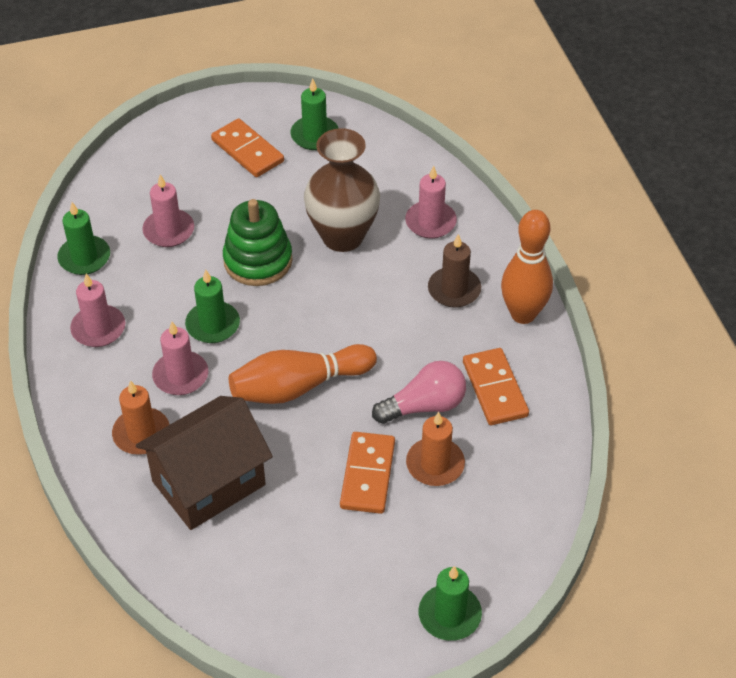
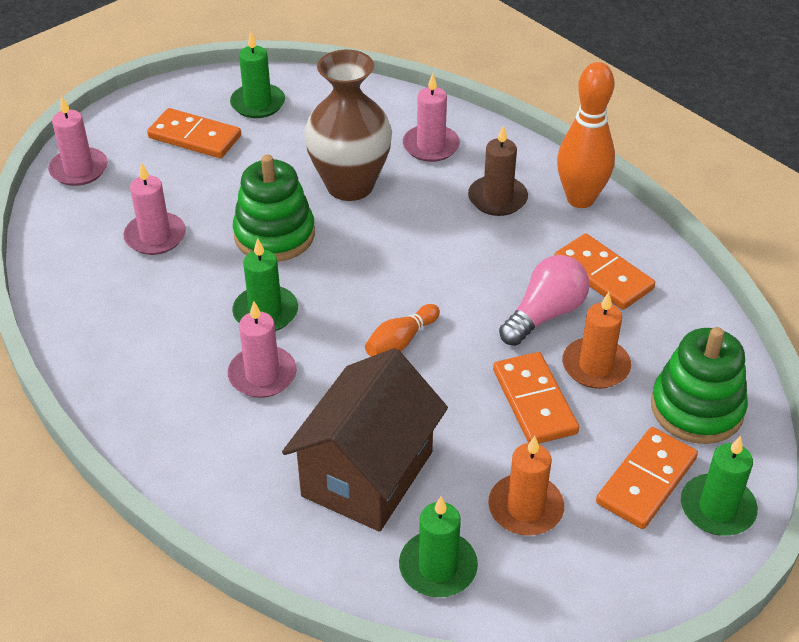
camera: 25 degrees left, 5 degrees down
green candle [57,202,110,275] -> green candle moved to [399,496,478,597]
pink candle [70,274,125,347] -> pink candle moved to [48,96,108,186]
orange candle [112,380,170,455] -> orange candle moved to [488,436,564,536]
orange bowling pin [229,344,377,404] -> orange bowling pin [365,304,440,357], size x0.54
none -> orange domino [596,427,698,529]
none -> green stacking toy [651,327,748,444]

